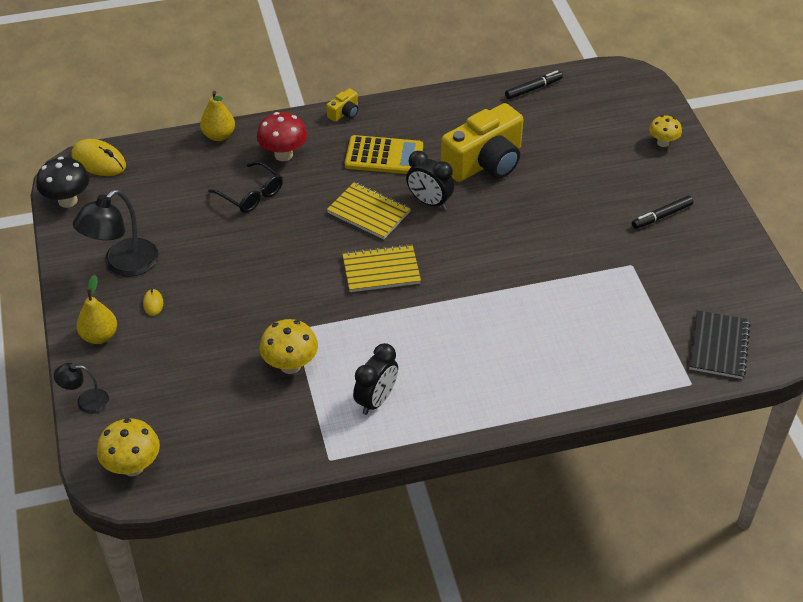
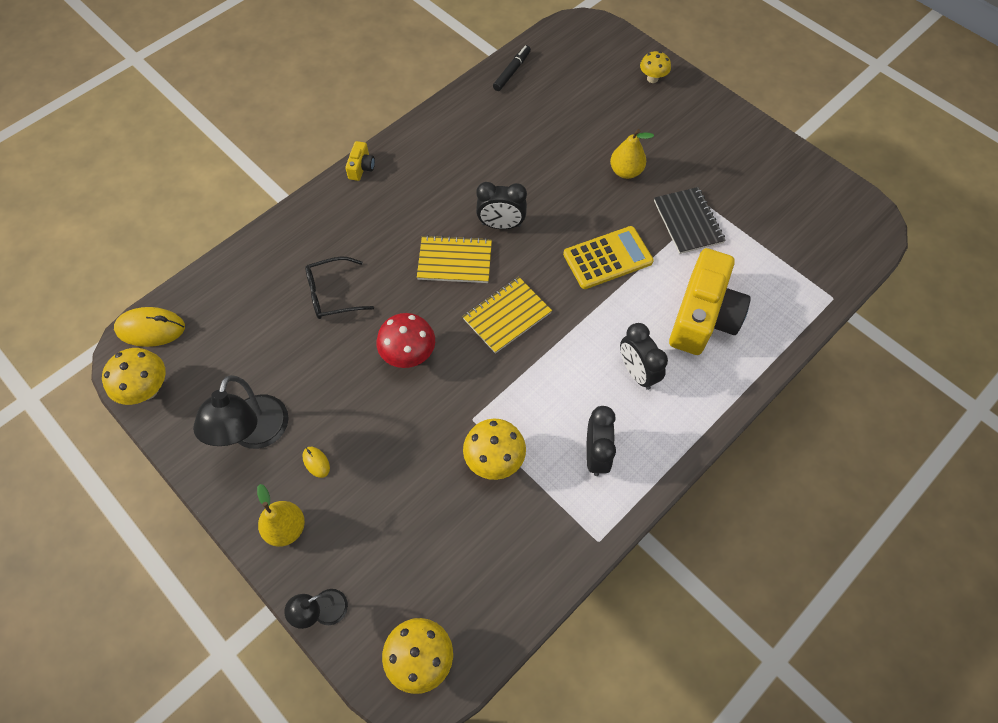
camera: 30 degrees left, 15 degrees up
black mushroom [36,157,89,208] -> yellow mushroom [102,348,165,405]
yellow pear [200,91,235,141] -> yellow pear moved to [610,129,654,179]
black glasses [208,161,283,213] -> black glasses turned 150 degrees clockwise [305,257,374,319]
red mushroom [257,112,307,161] -> red mushroom moved to [377,313,435,368]
yellow calculator [345,135,423,174] -> yellow calculator moved to [563,226,654,289]
yellow camera [441,103,523,182] -> yellow camera moved to [669,248,750,355]
black marker [632,196,693,229] -> none
black notebook [689,310,751,379] -> black notebook moved to [654,187,726,254]
none -> black clock [620,323,668,390]

